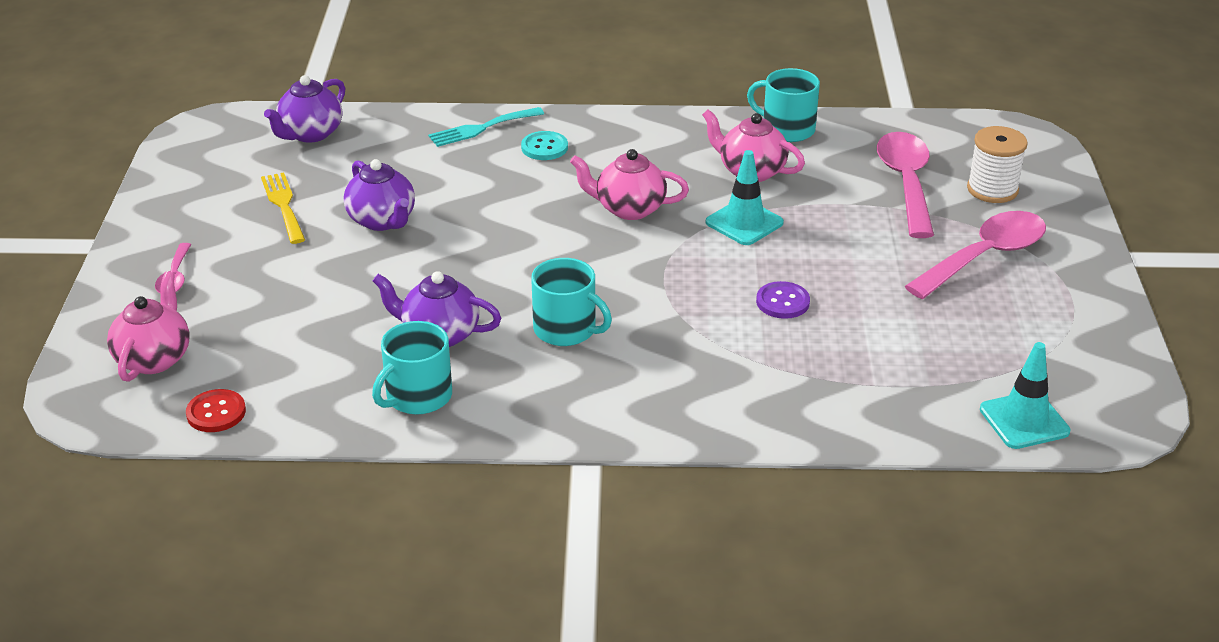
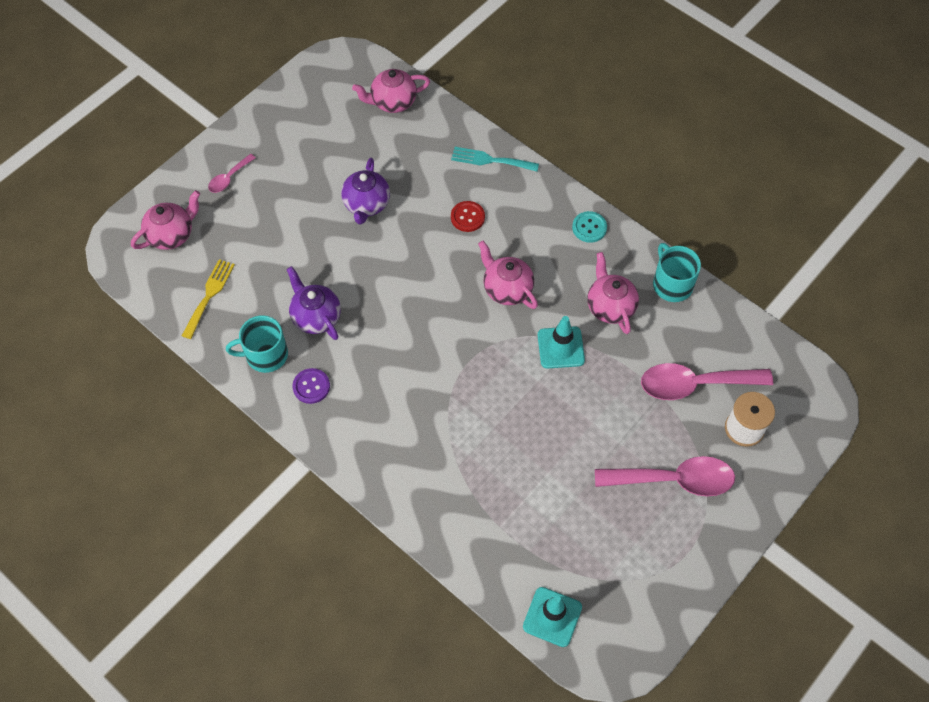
camera: 40 degrees right, 25 degrees up
red button [186,389,246,432] -> red button moved to [451,201,485,232]
yellow fork [261,172,305,244] -> yellow fork moved to [182,259,235,339]
purple teapot [264,75,345,143] -> pink teapot [352,69,430,113]
turquoise button [521,131,568,160] -> turquoise button moved to [572,211,607,243]
turquoise mug [531,258,612,346] -> none
purple button [756,281,810,319] -> purple button moved to [292,368,330,404]
pink spoon [877,132,934,238] -> pink spoon turned 135 degrees counterclockwise [641,363,773,400]

